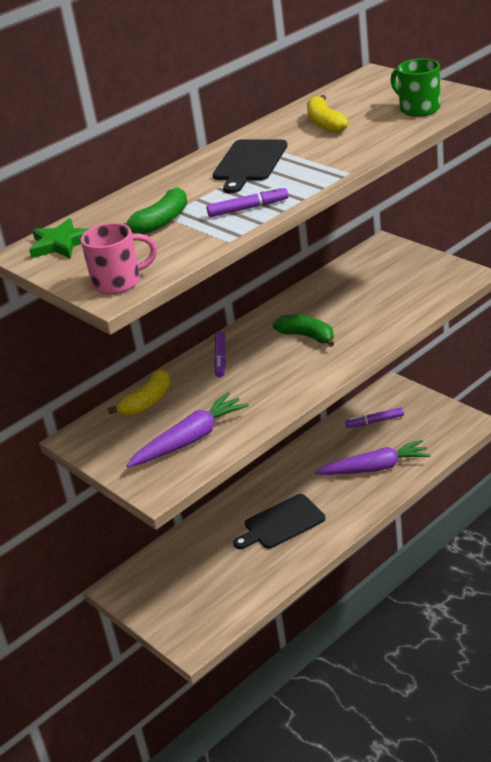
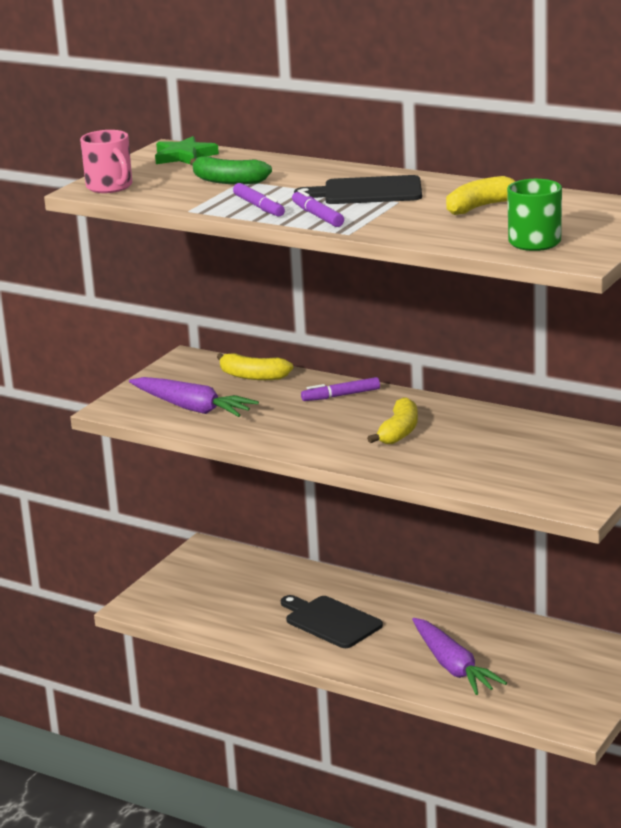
camera: 70 degrees right, 10 degrees down
green banana [273,315,335,347] -> yellow banana [367,397,418,444]
purple marker [345,407,404,428] -> purple marker moved to [292,189,344,227]

